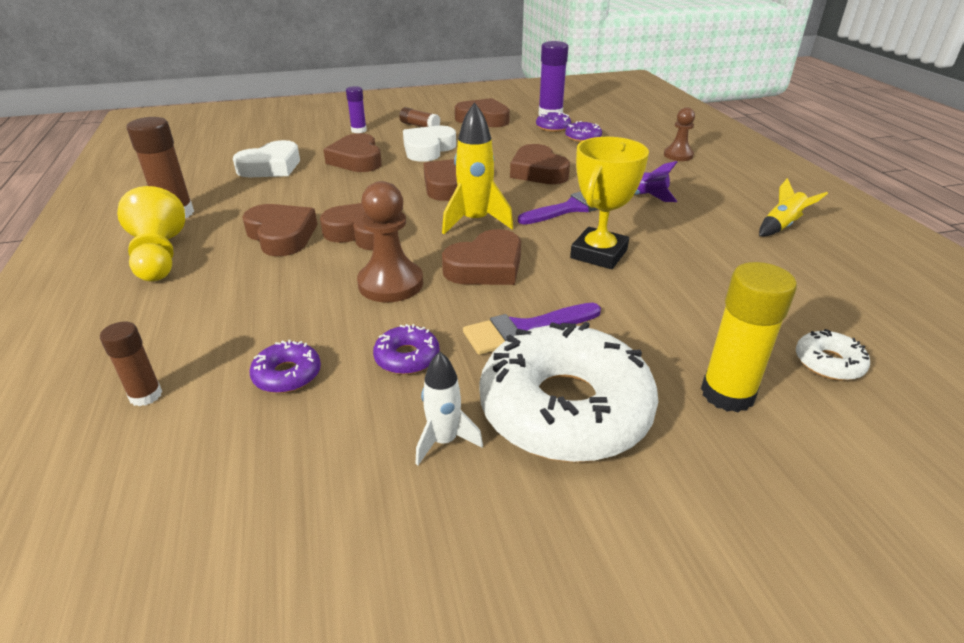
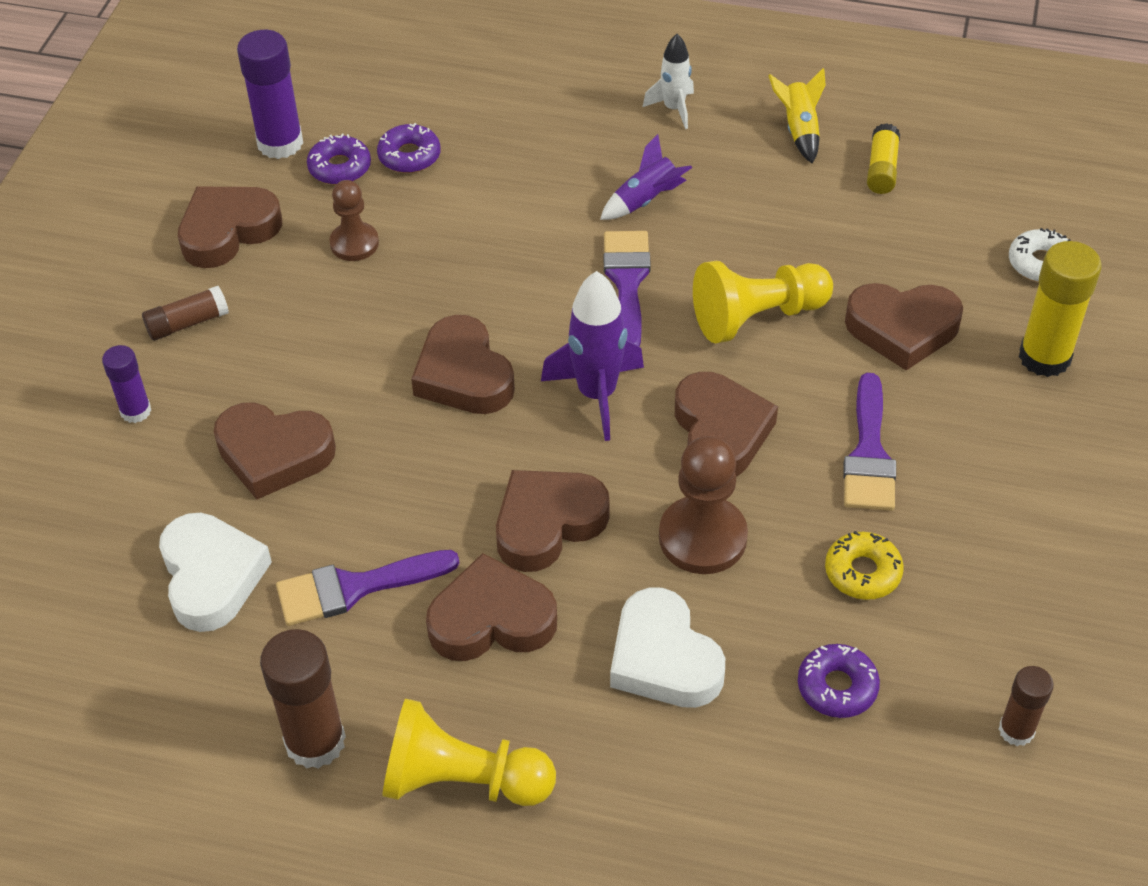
camera: 60 degrees left, 15 degrees up
brown glue stick [100,322,162,406] -> brown glue stick moved to [999,666,1054,746]
purple donut [373,324,440,375] -> yellow donut [825,531,904,600]
white heart [403,126,456,162] -> white heart moved to [610,587,725,708]
white rocket [416,351,483,465] -> white rocket moved to [643,34,694,129]
yellow rocket [442,102,513,234] -> purple rocket [541,271,644,441]
white donut [479,321,658,462] -> none
brown heart [510,144,570,184] -> brown heart moved to [845,283,963,371]
yellow trophy [570,137,649,269] -> yellow pawn [693,261,833,343]
brown pawn [664,107,695,161] -> brown pawn moved to [330,180,379,261]
none -> purple brush [276,550,459,626]
none -> yellow glue stick [867,123,900,194]

